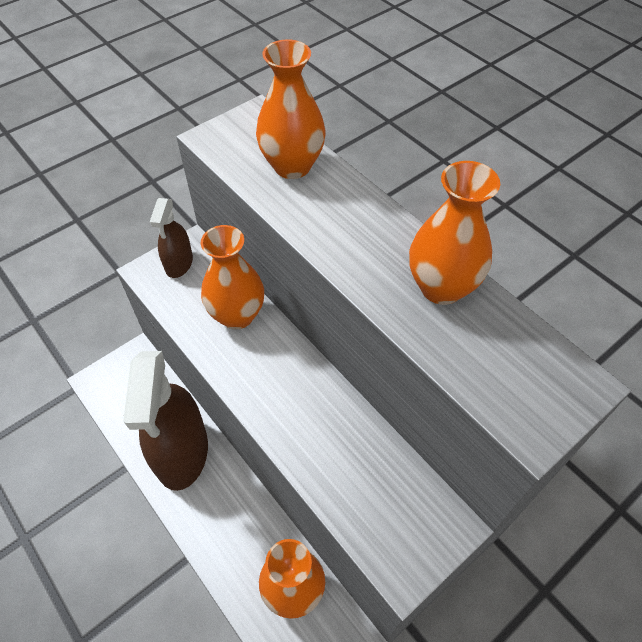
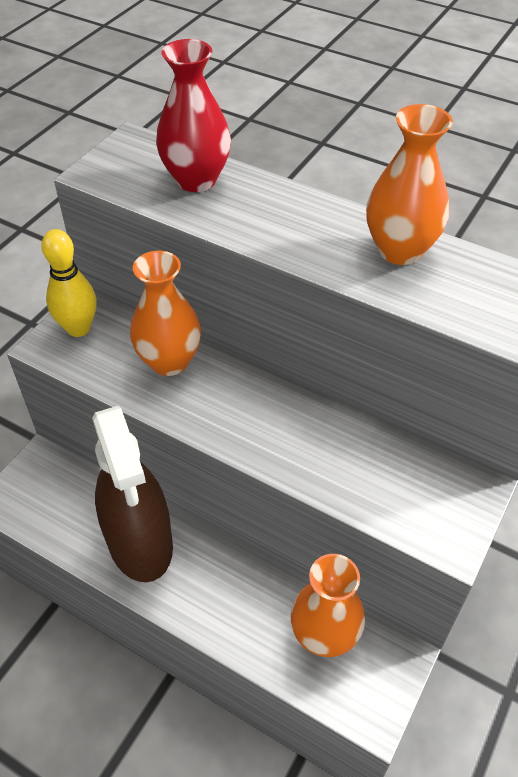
camera: 20 degrees left, 5 degrees down
brown spray bottle [150,198,193,278] -> yellow bowling pin [42,229,96,337]
orange vase [256,40,325,179] -> red vase [156,39,231,192]

